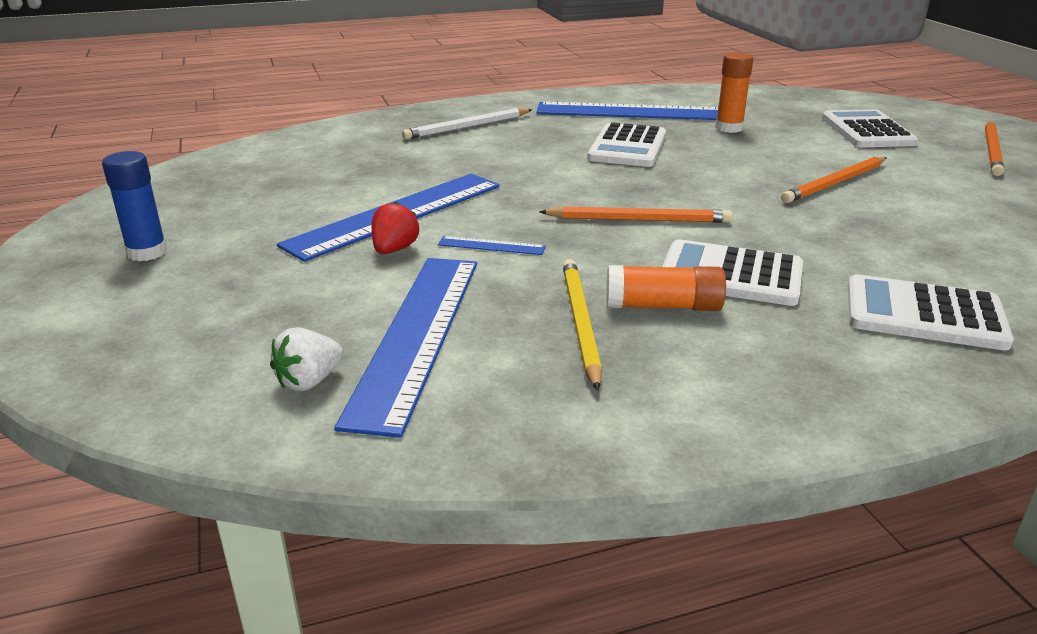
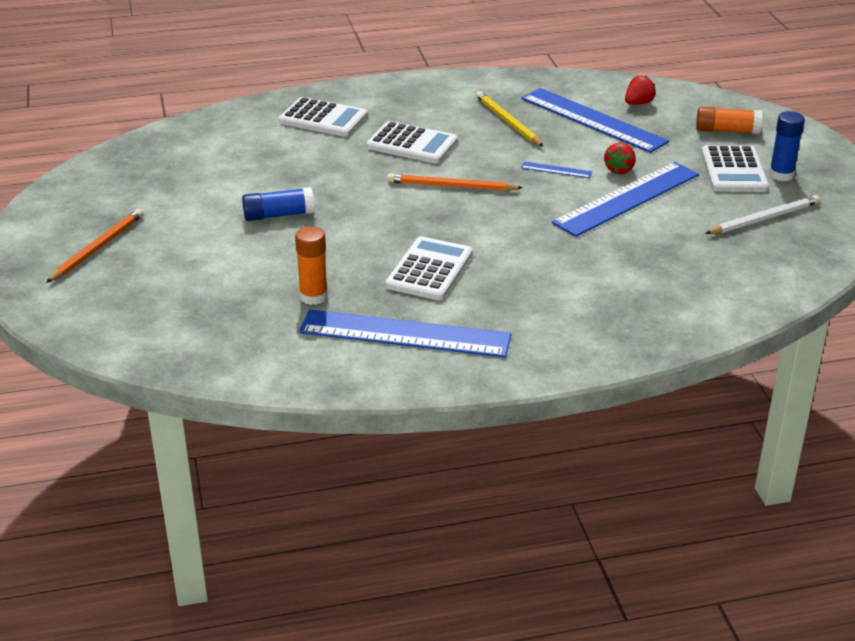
camera: 175 degrees left, 5 degrees up
white strawberry [270,327,343,391] -> red strawberry [625,75,656,105]
blue ruler [334,258,477,438] -> blue ruler turned 60 degrees counterclockwise [521,88,669,153]
white pencil [402,108,532,140] -> white pencil moved to [705,195,820,234]
yellow pencil [562,259,602,391] -> yellow pencil turned 150 degrees clockwise [476,91,544,147]
orange glue stick [606,265,726,311] -> orange glue stick moved to [696,107,762,134]
orange pencil [781,157,887,203] -> blue glue stick [242,187,314,221]
white calculator [822,109,918,147] -> white calculator moved to [701,145,769,192]

